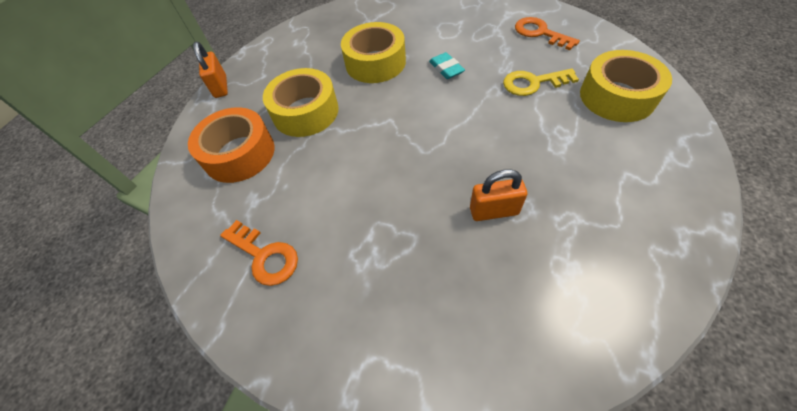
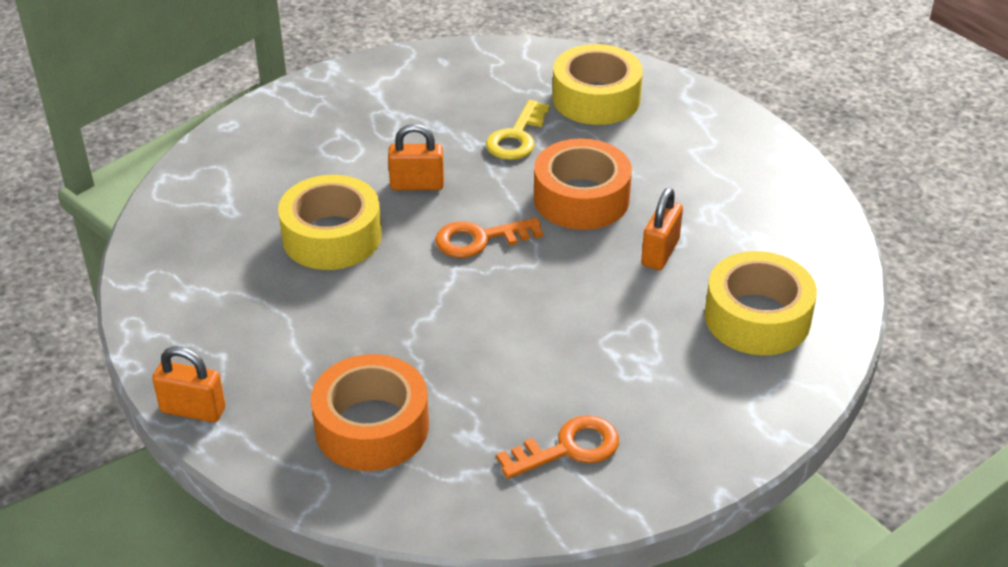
camera: 65 degrees left, 15 degrees down
yellow tape [263,68,339,137] -> yellow tape moved to [704,251,817,355]
turquoise eraser [429,52,465,79] -> orange padlock [388,124,444,190]
orange key [515,17,580,50] -> orange key moved to [435,218,543,258]
none -> orange tape [534,138,632,230]

